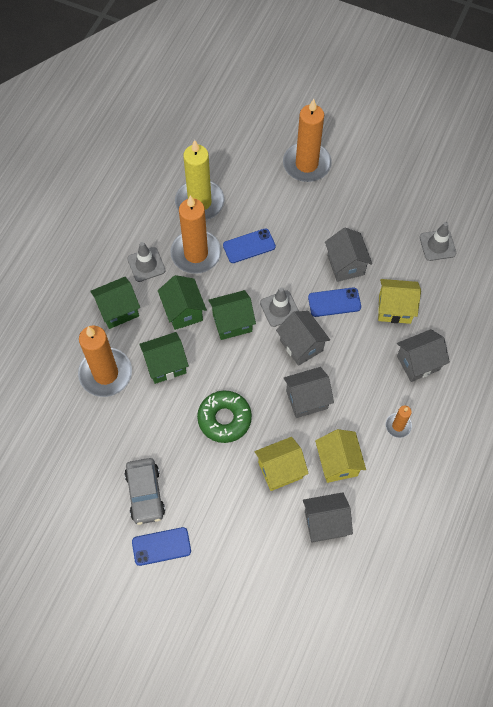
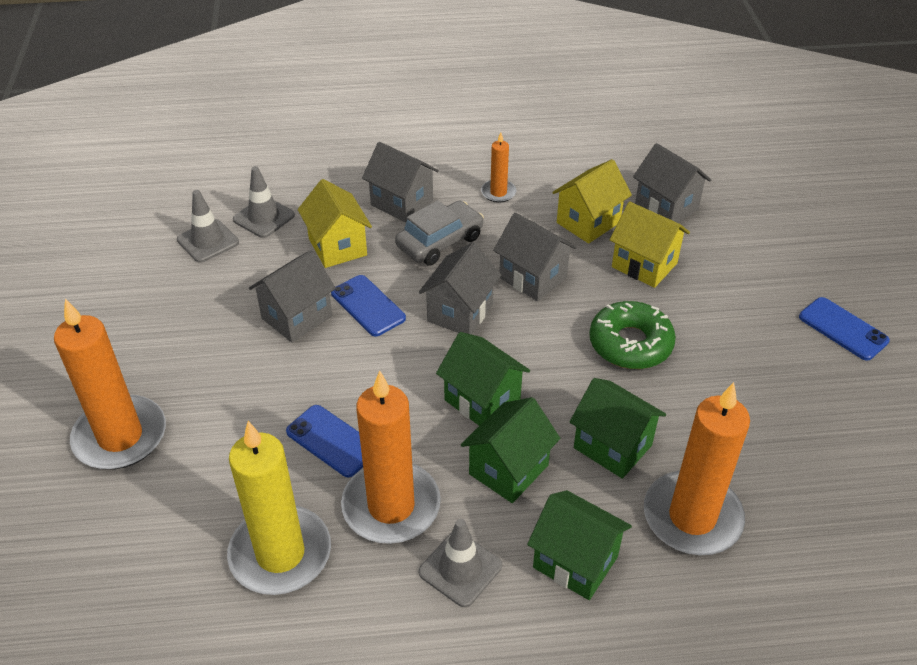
camera: 120 degrees left, 20 degrees down
grey car [124,458,165,525] -> grey car moved to [395,200,484,266]
grey traffic cone [260,287,299,327] -> grey traffic cone moved to [233,166,295,238]

